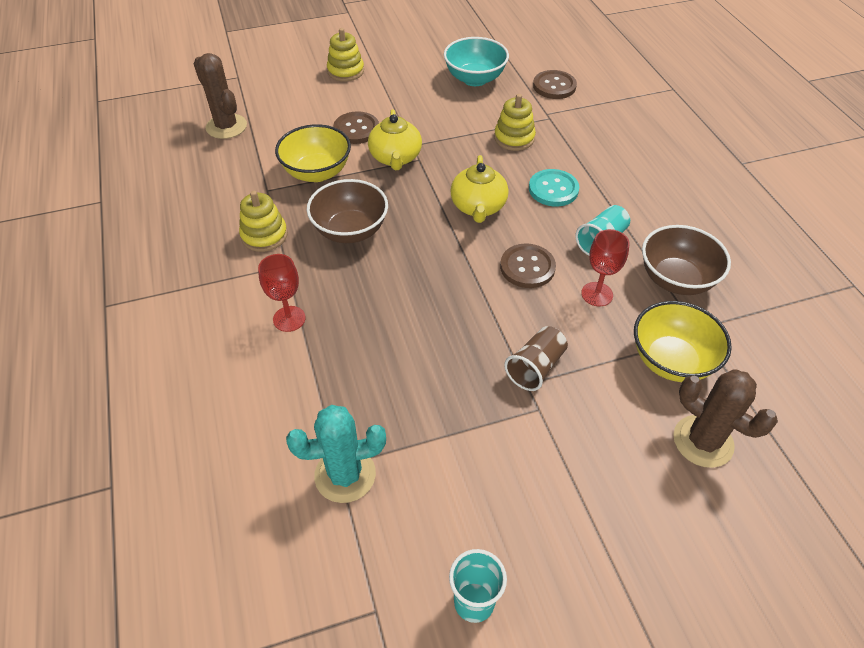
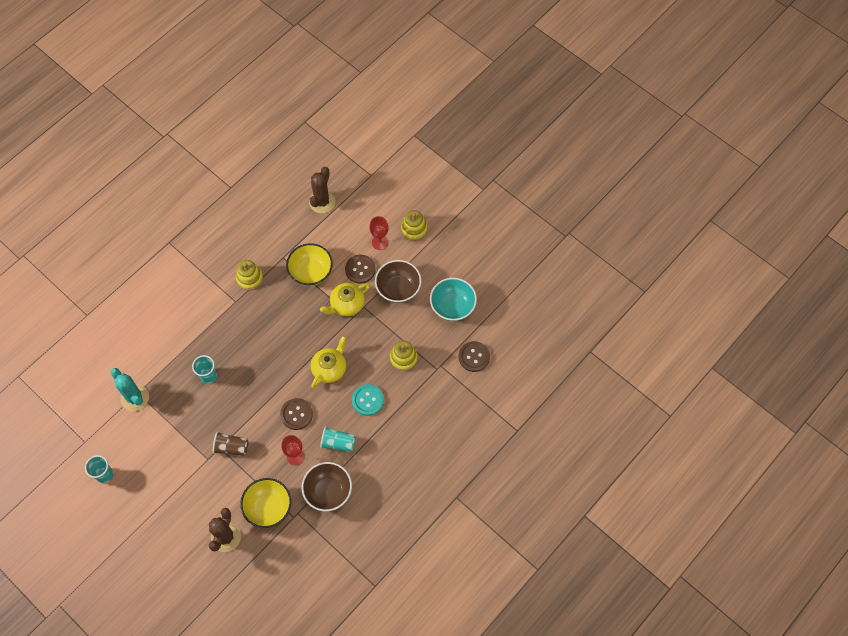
camera: 60 degrees right, 15 degrees up
red goblet [258,254,306,332] -> red goblet moved to [369,216,389,250]
brown bowl [307,179,388,243] -> brown bowl moved to [375,260,421,303]
yellow teapot [450,155,509,223] -> yellow teapot turned 150 degrees clockwise [311,336,346,388]
none -> turquoise cup [192,355,217,384]

